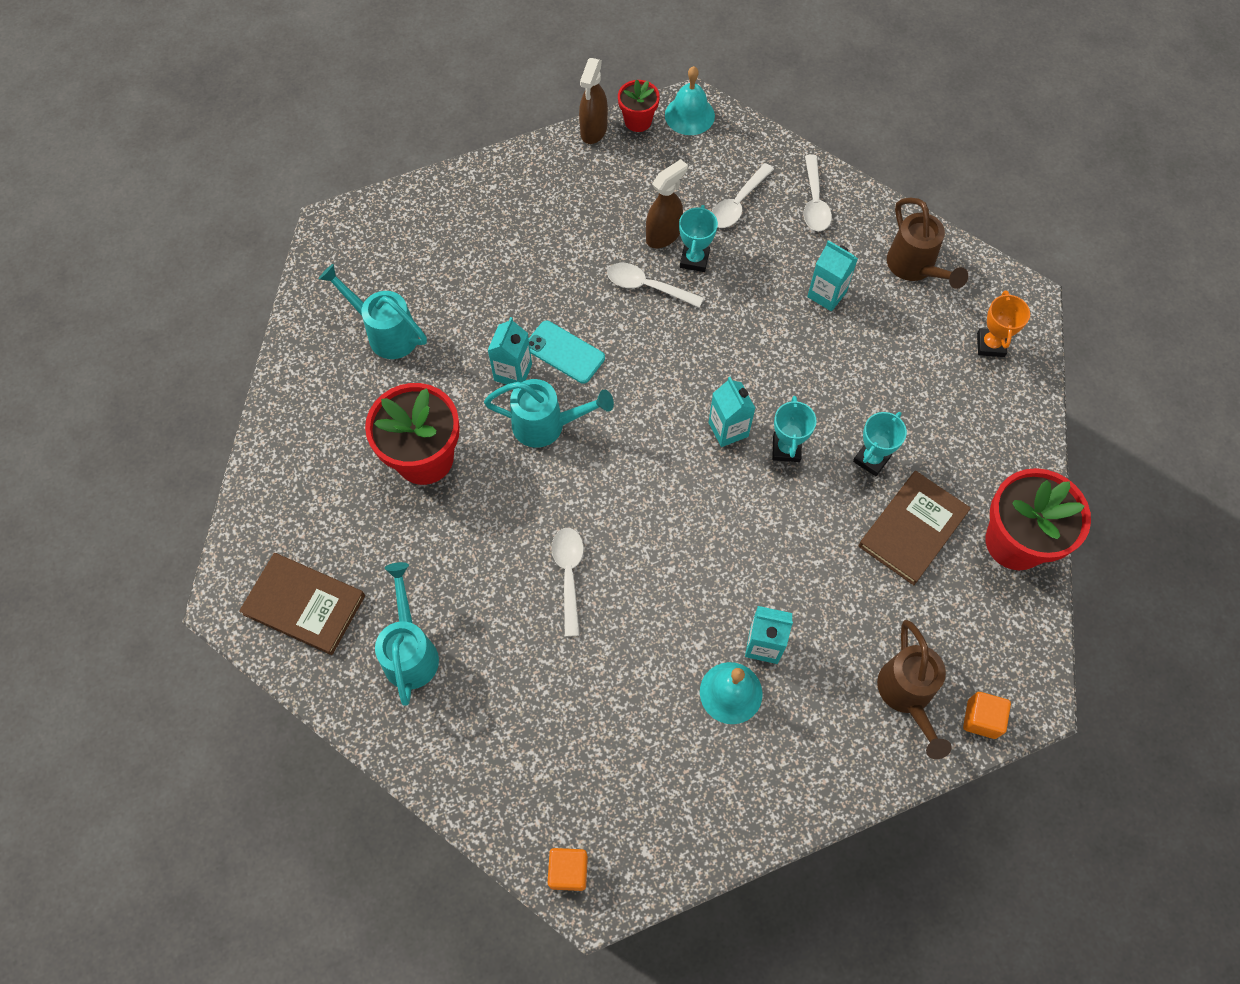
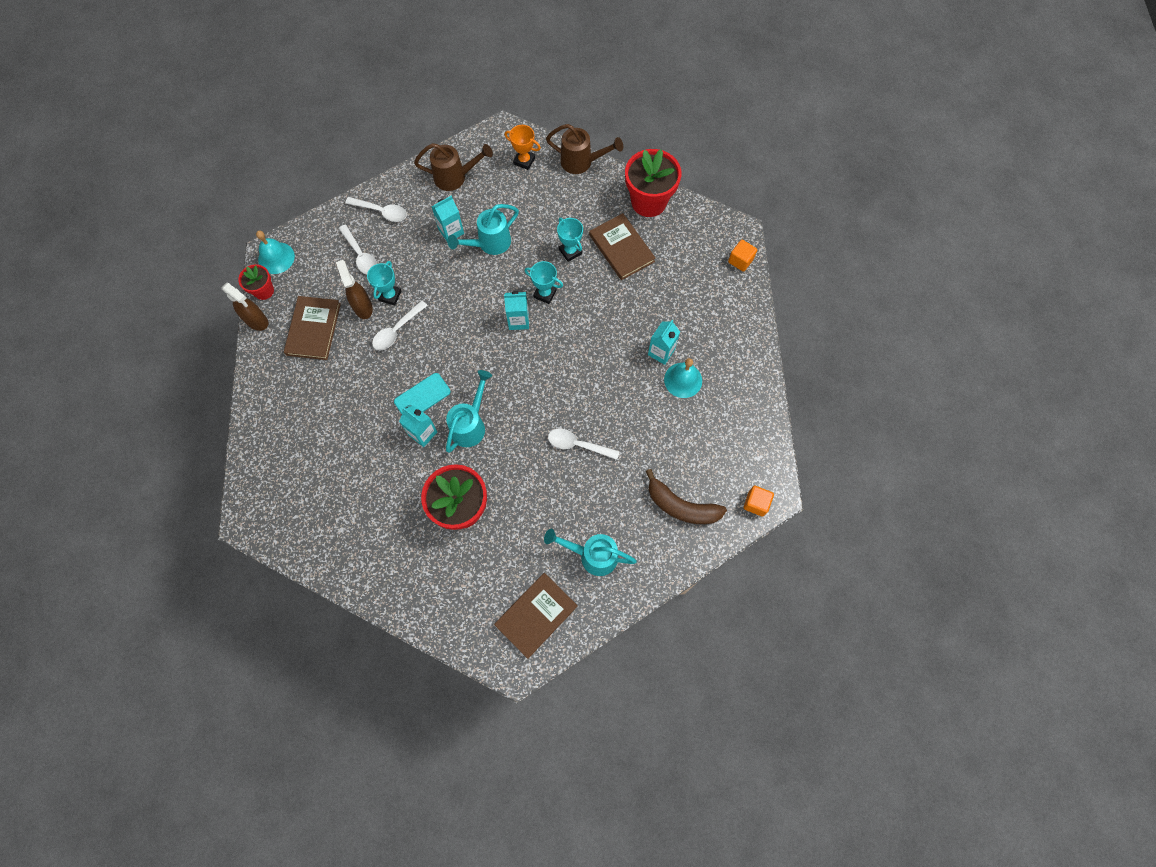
camera: 70 degrees left, 5 degrees up
turquoise watering can [319,264,427,359] -> turquoise watering can moved to [447,204,519,255]
turquoise trophy [679,205,718,272] -> turquoise trophy turned 75 degrees clockwise [367,261,401,305]
brown watering can [877,620,952,759] -> brown watering can moved to [546,124,623,174]
none -> brown book [284,296,341,360]
none -> brown banana [646,469,727,524]

